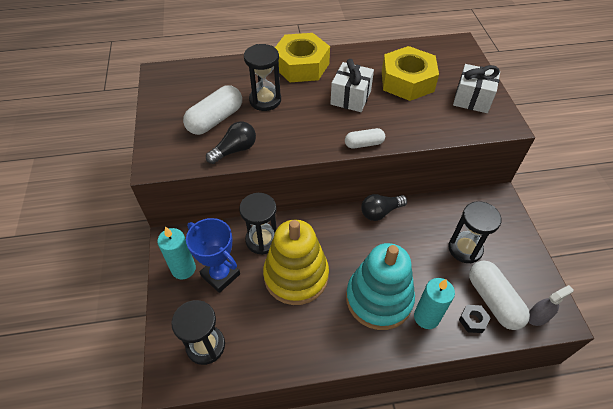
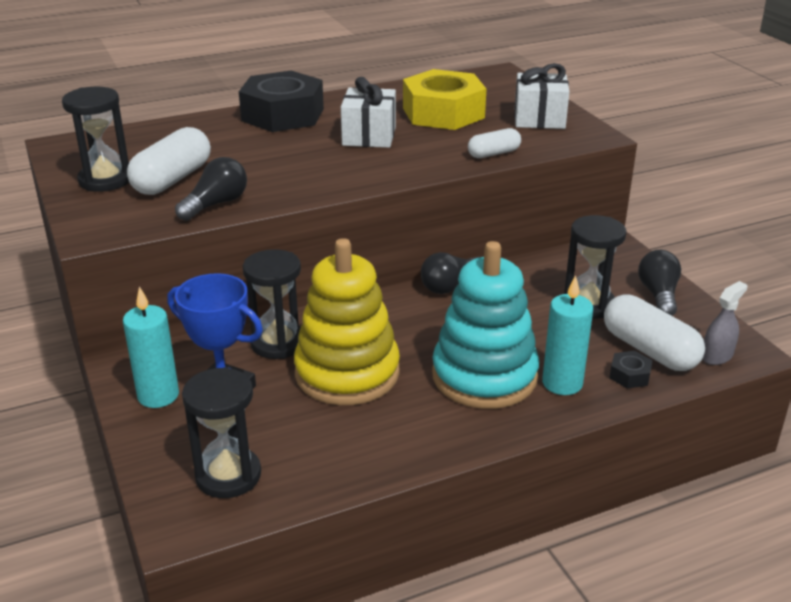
camera: 15 degrees left, 20 degrees down
black hourglass [244,44,281,111] -> black hourglass moved to [62,87,129,192]
yellow nut [275,33,330,82] -> black nut [239,71,324,132]
white capsule [345,128,385,148] -> white capsule moved to [468,128,521,158]
none -> black light bulb [638,250,681,316]

